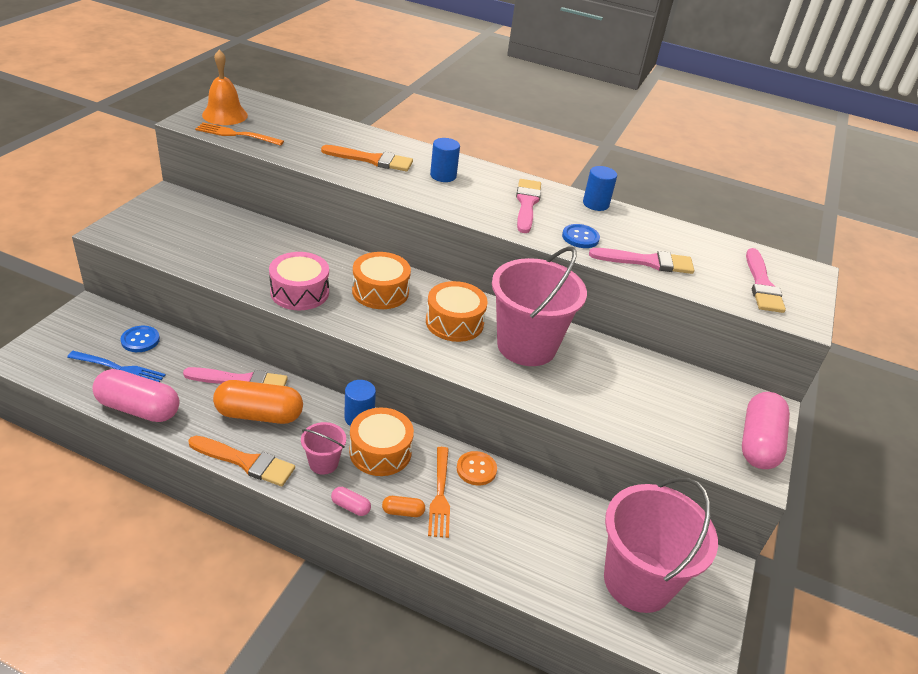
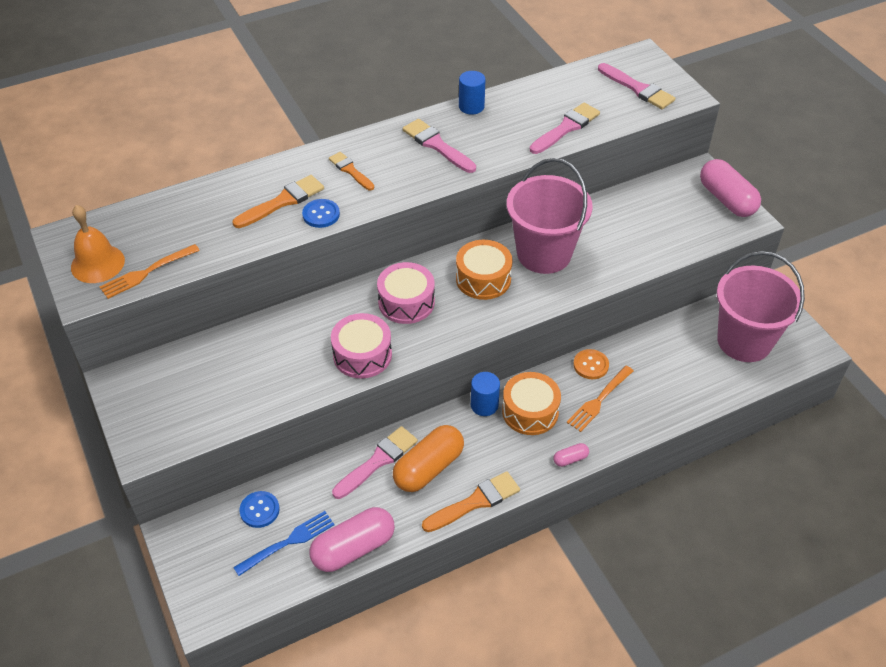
camera: 45 degrees left, 10 degrees up
pink bucket [301,422,346,475] -> none
orange drum [352,252,411,309] -> pink drum [377,262,435,324]
orange capsule [382,496,425,517] -> none
orange fork [428,447,450,538] -> orange fork turned 90 degrees clockwise [567,366,634,432]
blue cylinder [430,138,460,182] -> orange brush [329,152,374,190]
blue button [562,224,600,248] -> blue button moved to [302,199,340,228]

